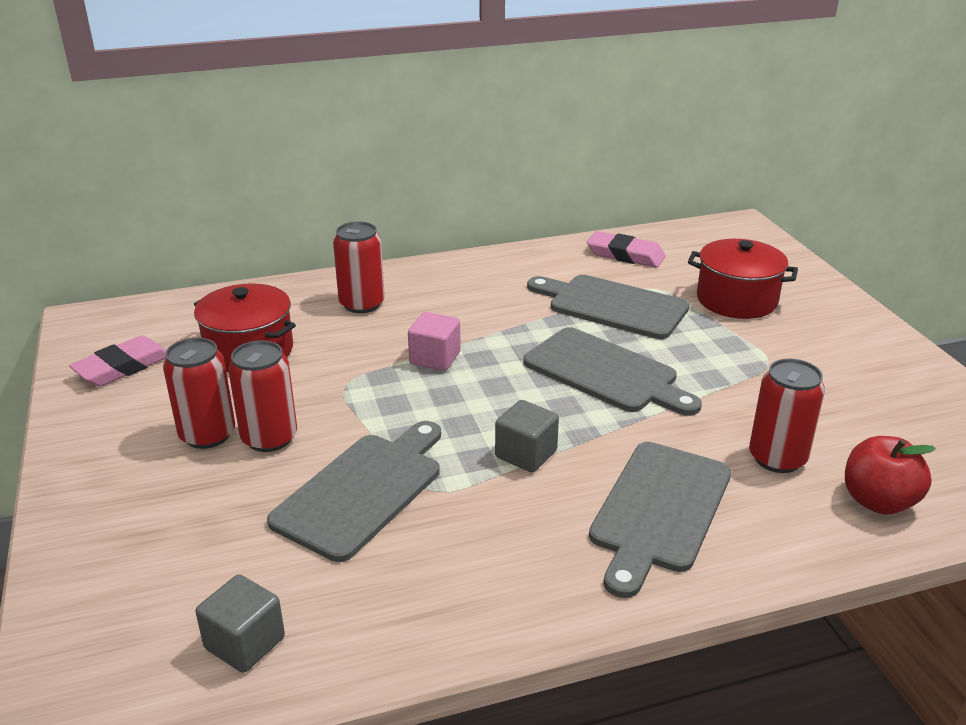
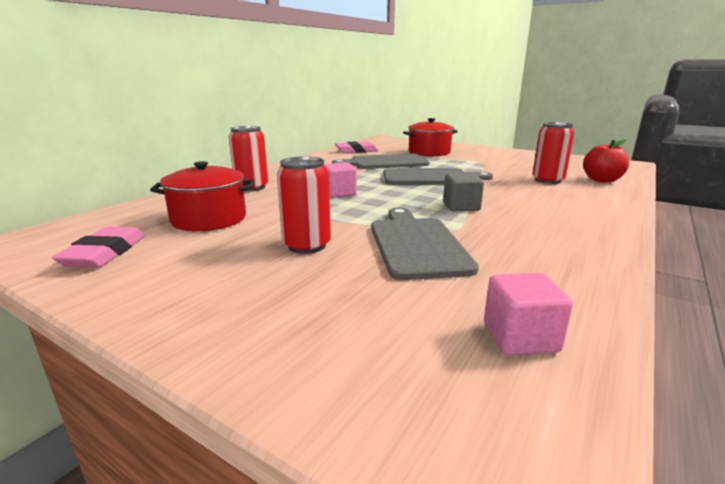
camera: 40 degrees left, 10 degrees down
red can [163,338,235,449] -> none
grey cube [196,574,285,673] -> pink cube [484,273,573,356]
grey cutting board [589,442,731,598] -> none

